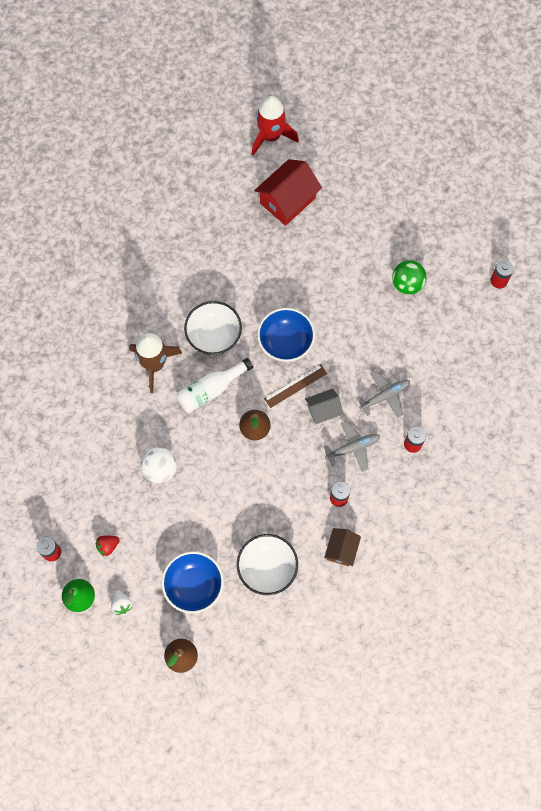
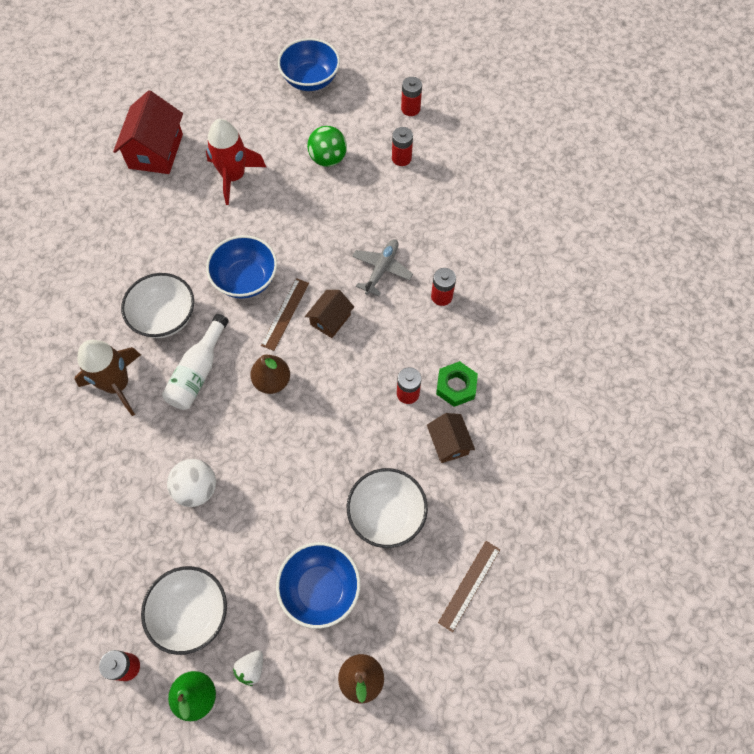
camera: 35 degrees left, 5 degrees down
red strawberry [96,536,120,556] -> white bowl [141,566,227,655]
white strawberry [111,590,132,615] -> white strawberry turned 90 degrees clockwise [233,650,263,686]
red rocket [252,96,299,155] -> red rocket moved to [206,119,266,205]
grey house [305,389,343,425] -> brown house [305,290,354,338]
grey plane [323,421,380,472] -> none
none -> blue bowl [278,38,340,91]
none -> red battery [392,127,413,166]
none -> green nut [436,361,478,407]
none -> brown ruler [438,541,500,632]

